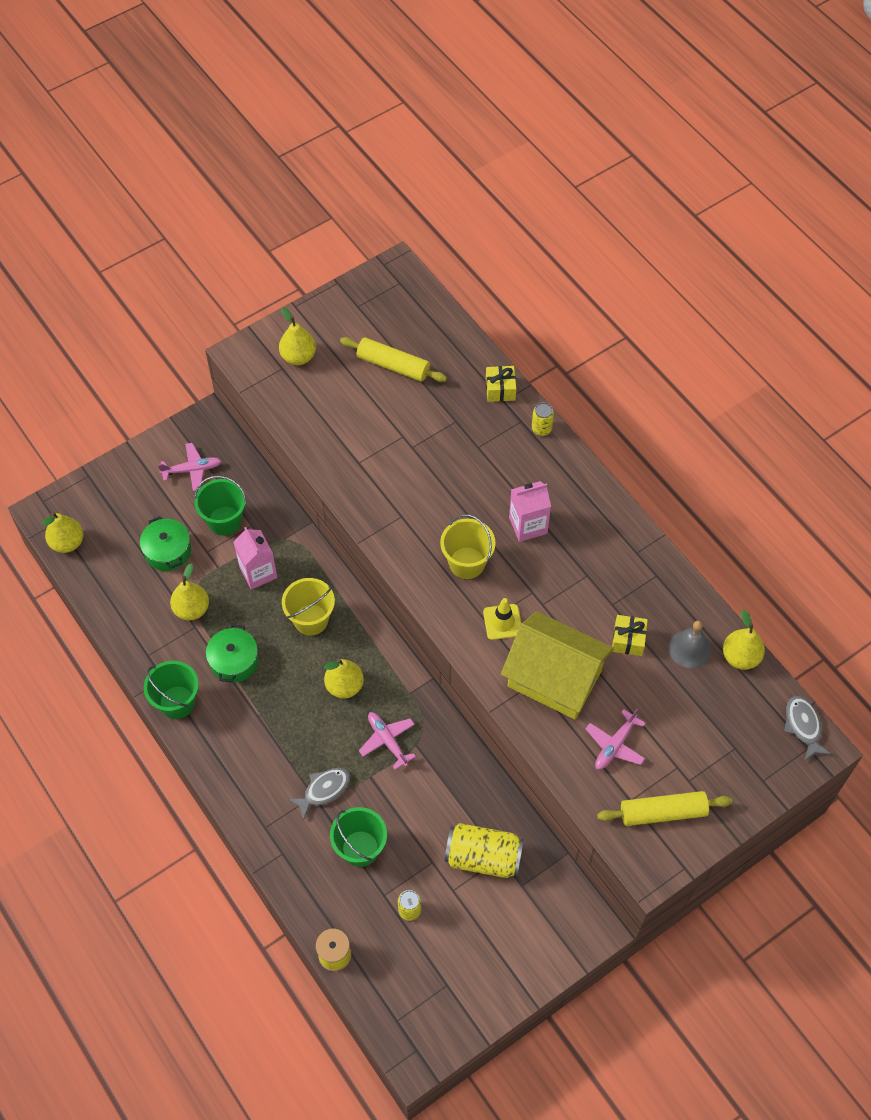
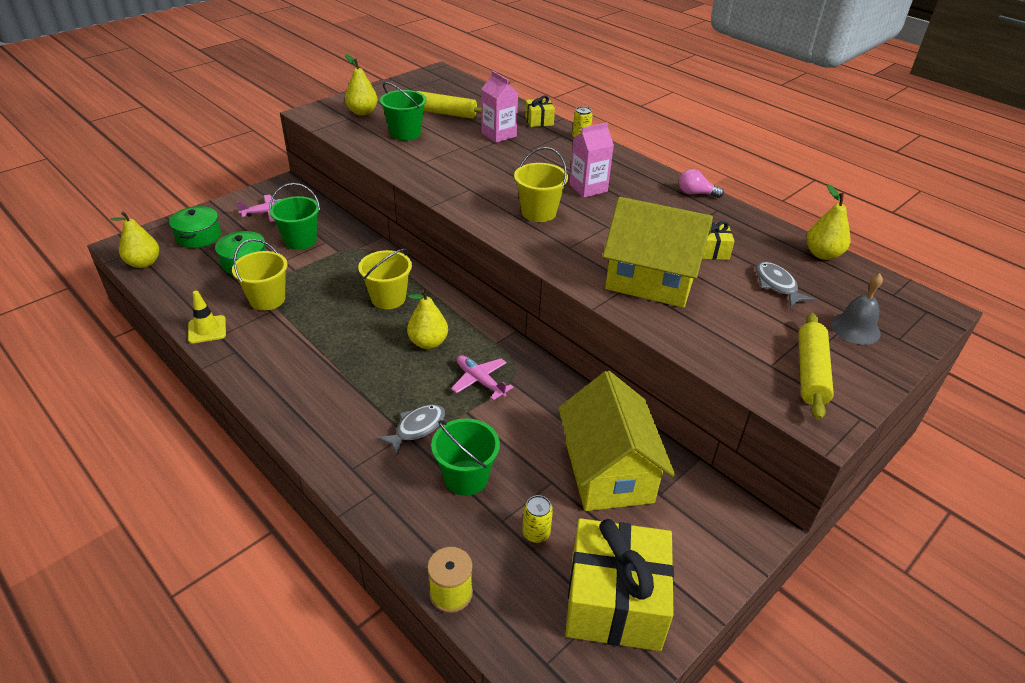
camera: 10 degrees left, 20 degrees down
green bucket [144,661,199,719] -> green bucket moved to [380,82,427,141]
yellow pear [170,563,209,620] -> yellow bucket [232,239,287,310]
green pot [206,624,258,683] -> green pot moved to [169,206,221,248]
pink carton [233,527,277,590] -> pink carton moved to [481,71,518,143]
yellow can [445,823,524,878] -> yellow house [558,371,675,511]
yellow traffic cone [483,598,521,640] -> yellow traffic cone moved to [188,291,226,343]
pink plane [586,709,645,770] -> none
yellow rolling pin [597,791,732,826] -> yellow rolling pin turned 60 degrees counterclockwise [798,313,834,420]
grey bell [669,621,711,668] -> grey bell moved to [831,273,883,345]
grey fish [784,696,831,761] -> grey fish moved to [755,262,815,307]
none -> yellow gift [565,518,674,651]
none -> pink light bulb [679,169,724,198]

